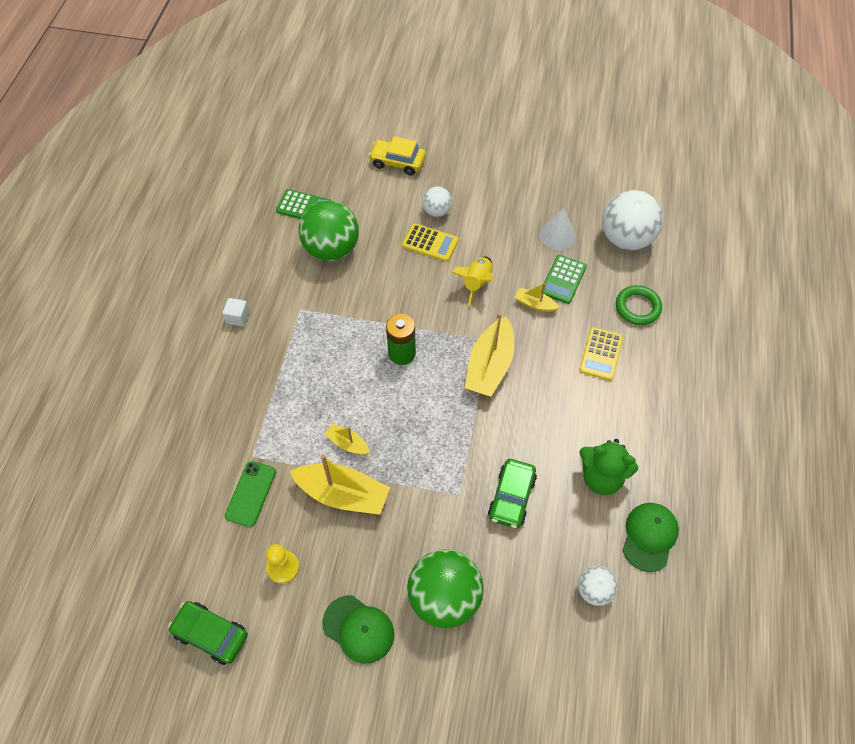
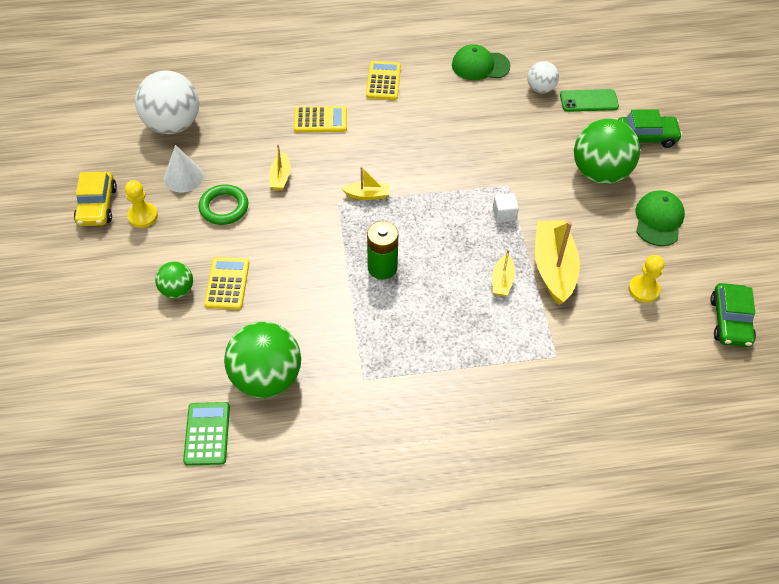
camera: 110 degrees left, 5 degrees down
white cube [222,298,250,326] -> white cube moved to [493,193,519,223]
green phone [225,461,276,527] -> green phone moved to [560,89,619,112]
yellow car [369,136,426,175] -> yellow car moved to [74,172,117,226]
white ball [422,186,452,217] -> green ball [155,262,193,299]
yellow rocket [451,256,493,307] -> none
yellow boat [465,312,514,396] -> yellow boat [341,166,389,200], size x0.51
green car [488,459,537,528] -> green car moved to [618,109,682,148]
green calculator [541,255,587,304] -> none
green teddy bear [579,439,638,495] -> none
green ring [616,285,662,325] -> green ring moved to [199,184,248,225]
none -> yellow pawn [125,180,158,228]
none -> yellow calculator [366,61,401,100]

